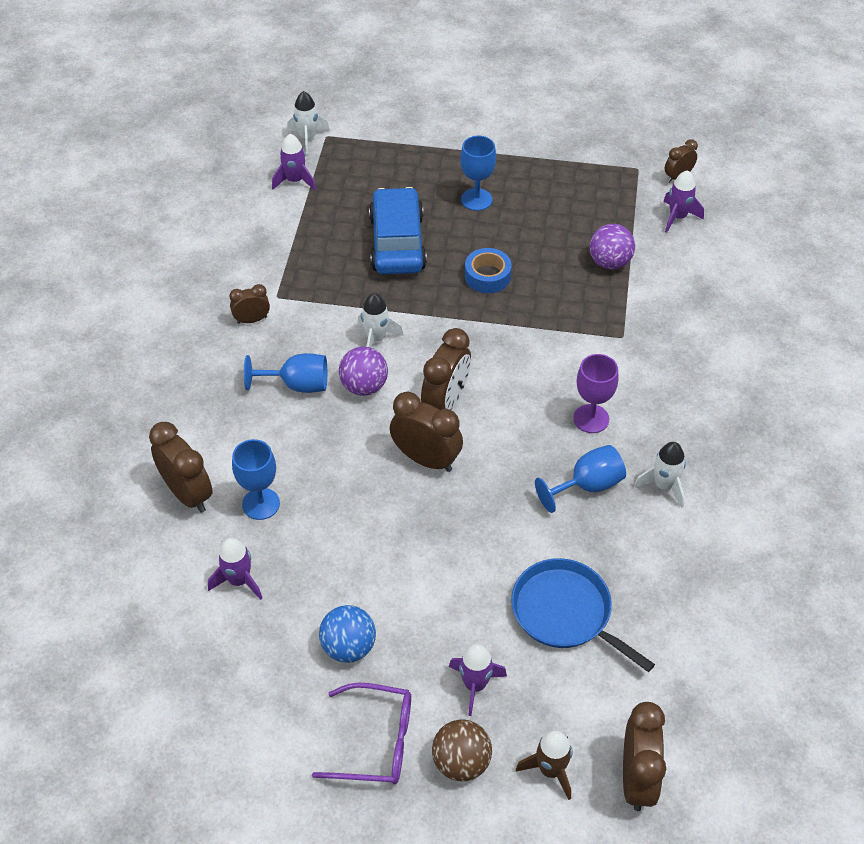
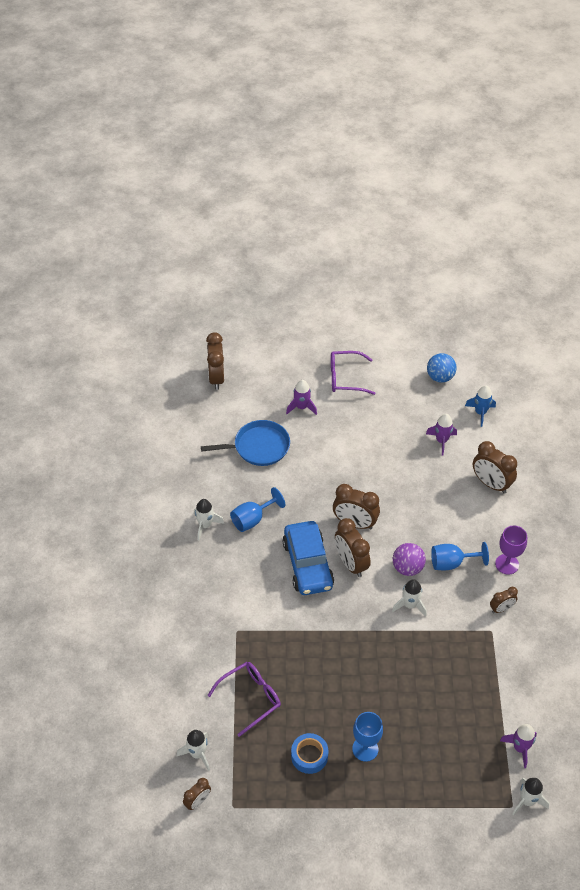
camera: 170 degrees right, 0 degrees up
blue goblet [232,439,280,520] -> none
blue ball [319,605,376,663] -> blue ball moved to [427,353,457,383]
blue car [369,187,427,274] -> blue car moved to [282,521,334,595]
brown clock [421,328,471,410] -> brown clock turned 45 degrees counterclockwise [335,518,371,577]
brown ball [432,719,492,781] -> none
blue tape [465,248,512,293] -> blue tape moved to [291,733,328,774]
blue pan [511,558,655,672] -> blue pan turned 45 degrees counterclockwise [201,420,290,466]
brown rocket [516,731,572,800] -> none
purple goblet [573,354,619,433] -> purple goblet moved to [495,526,527,575]
purple ball [590,224,635,269] -> purple glasses [207,662,281,737]
purple rocket [663,170,704,233] -> white rocket [176,730,210,771]
none -> blue rocket [465,385,496,427]

